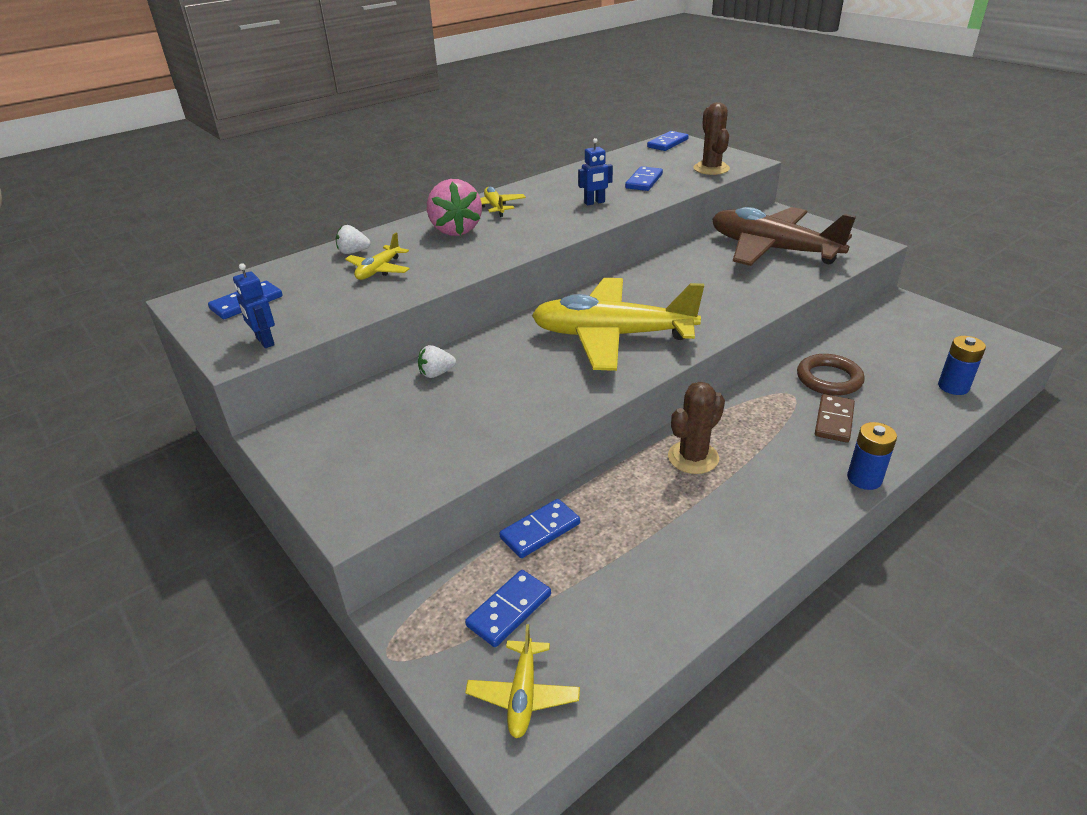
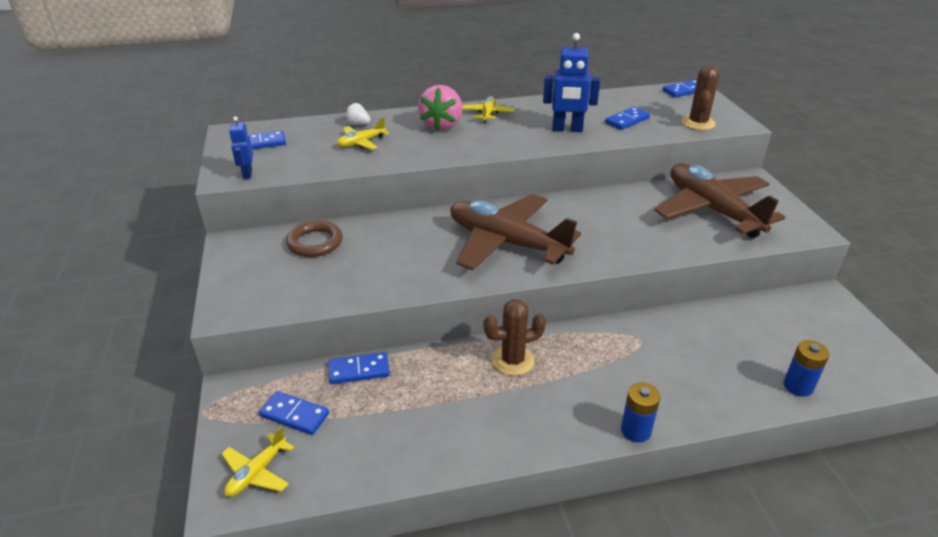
camera: 25 degrees right, 0 degrees up
white strawberry [418,345,456,378] -> none
blue domino [465,570,551,647] -> blue domino turned 45 degrees clockwise [259,391,329,435]
yellow plane [532,278,704,371] -> brown plane [450,194,581,270]
blue robot [578,138,613,205] -> blue robot [543,33,600,132], size x1.73
brown ring [797,354,865,396] -> brown ring moved to [286,221,343,257]
brown domino [815,394,855,442] -> none

